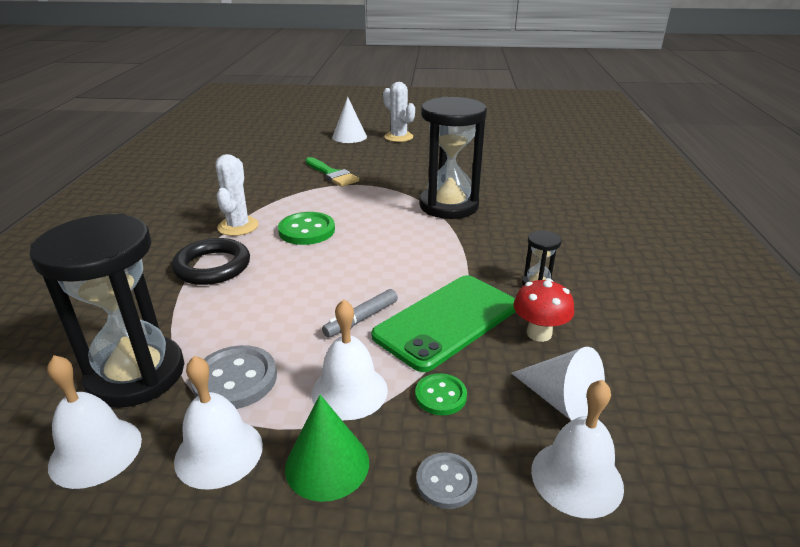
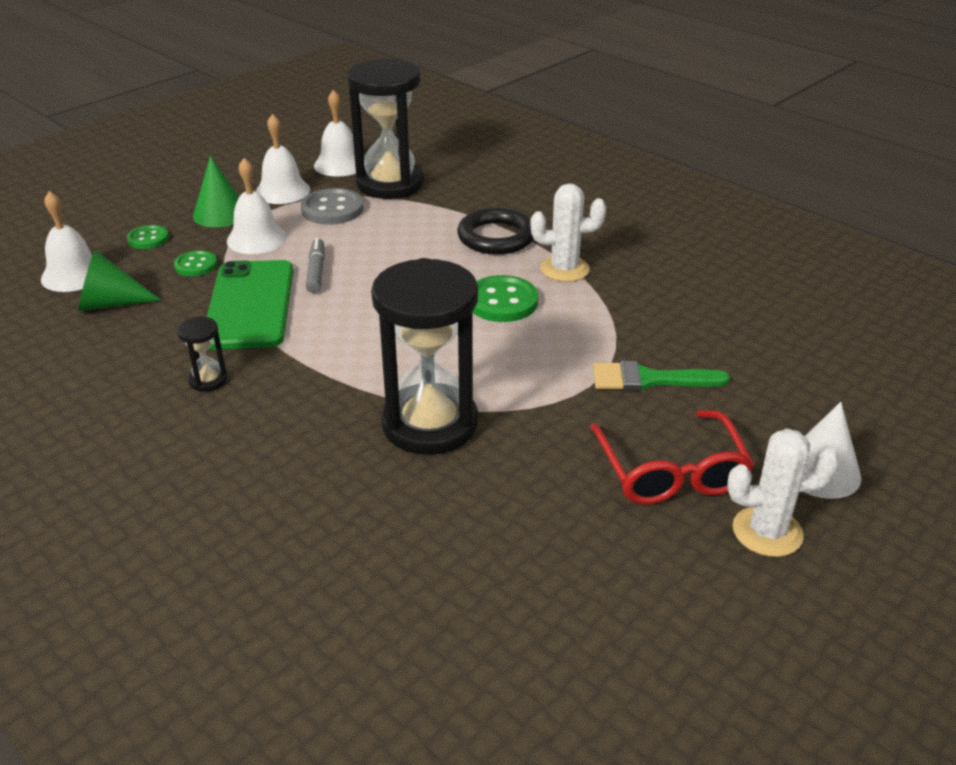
camera: 130 degrees right, 5 degrees up
white cactus [215,154,259,236] -> white cactus turned 45 degrees counterclockwise [530,183,606,282]
grey button [416,452,477,509] -> green button [127,225,169,249]
white cone [511,347,605,421] -> green cone [78,250,161,311]
red mushroom [513,278,574,342] -> none
none -> red glasses [590,410,754,504]

